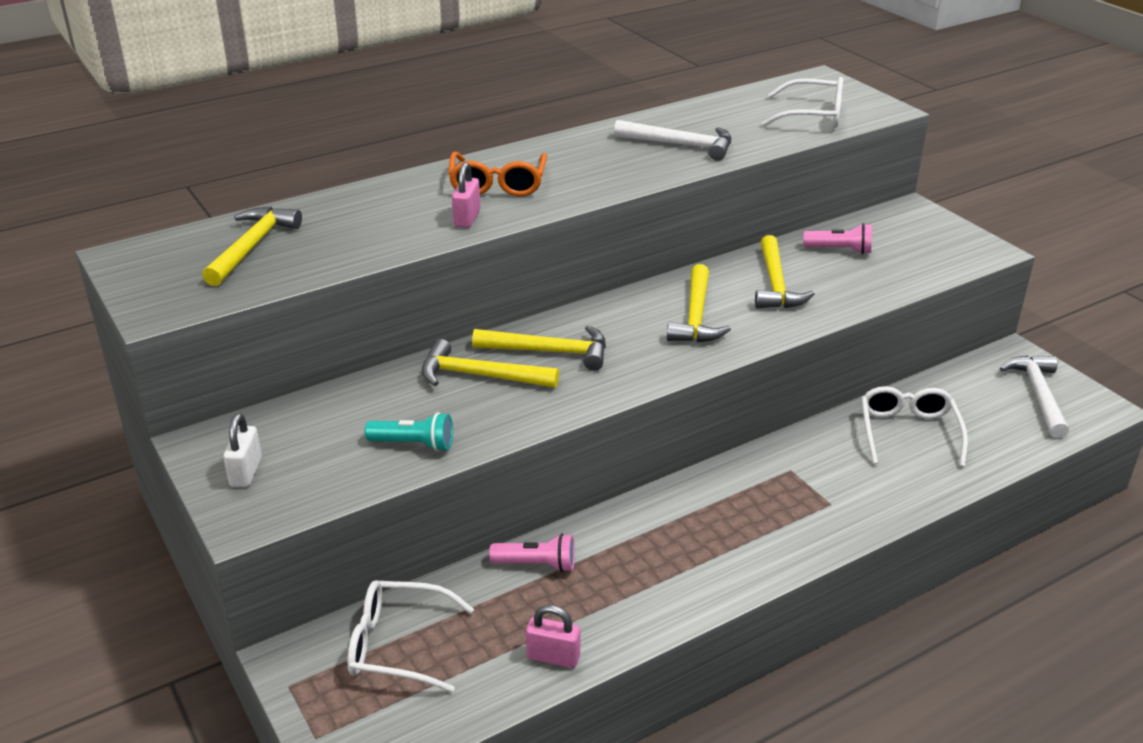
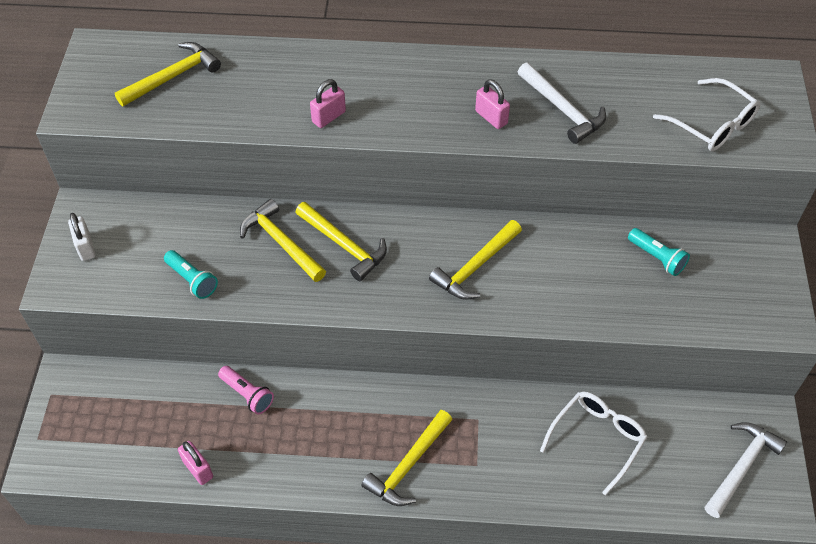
camera: 35 degrees right, 20 degrees up
white padlock [223,413,262,487] -> white padlock turned 60 degrees counterclockwise [68,213,95,261]
white glasses [347,580,474,693] -> none
orange glasses [448,152,547,196] -> none
yellow hammer [755,235,815,308] -> yellow hammer moved to [361,410,452,506]
pink flashlight [803,223,872,254] -> turquoise flashlight [628,228,690,276]
none -> pink padlock [475,79,510,129]

